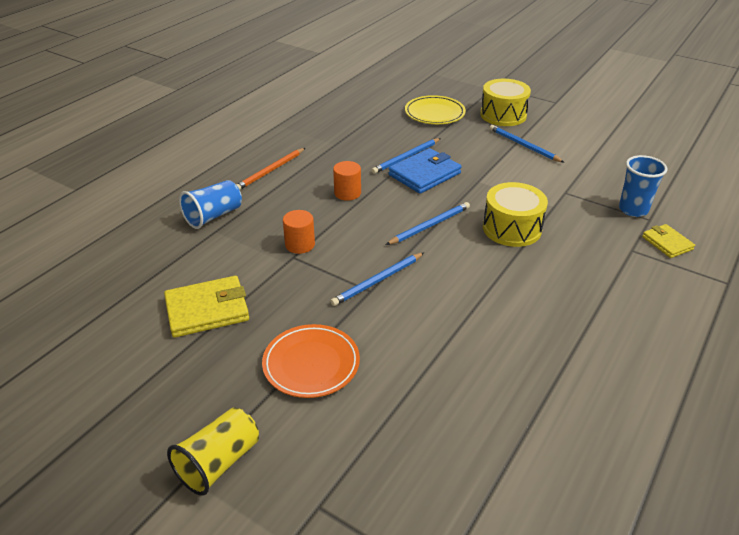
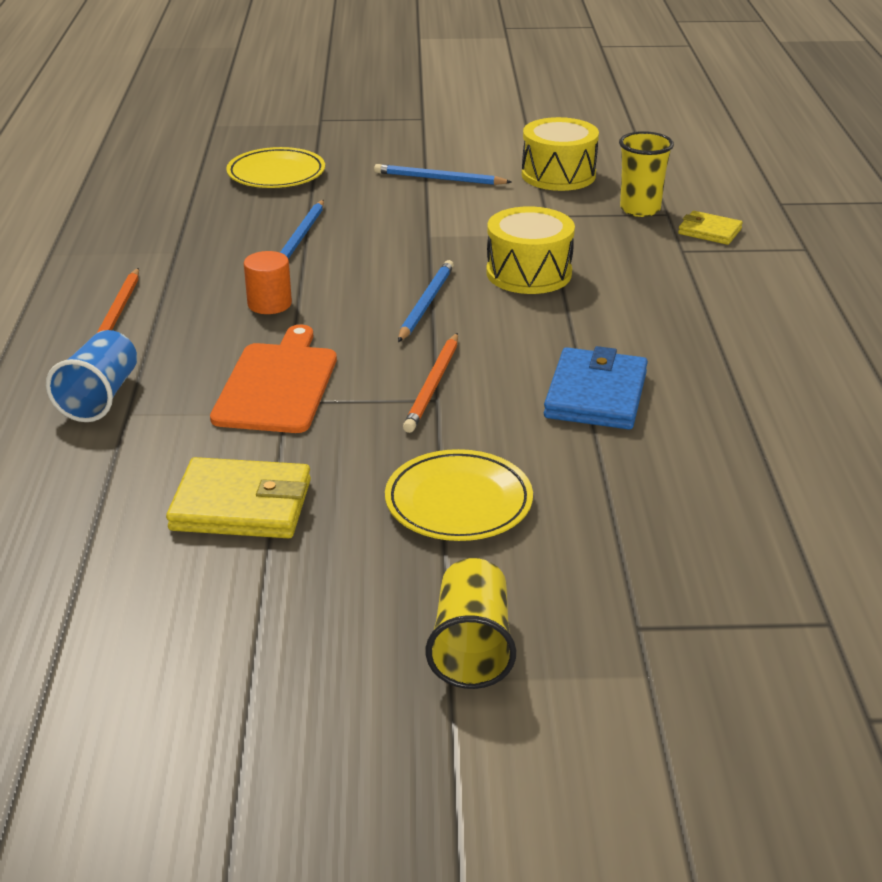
camera: 35 degrees left, 5 degrees down
yellow wallet [164,276,249,337] -> yellow wallet turned 60 degrees clockwise [166,457,311,538]
orange plate [262,324,360,398] -> yellow plate [385,449,533,541]
orange cylinder [283,210,315,254] -> orange cutting board [210,325,337,433]
blue pencil [330,252,424,306] -> orange pencil [403,333,458,433]
blue wallet [388,148,462,193] -> blue wallet moved to [544,346,648,429]
yellow drum [480,79,531,126] -> yellow drum moved to [522,117,599,191]
blue cup [619,155,668,217] -> yellow cup [619,131,674,217]

